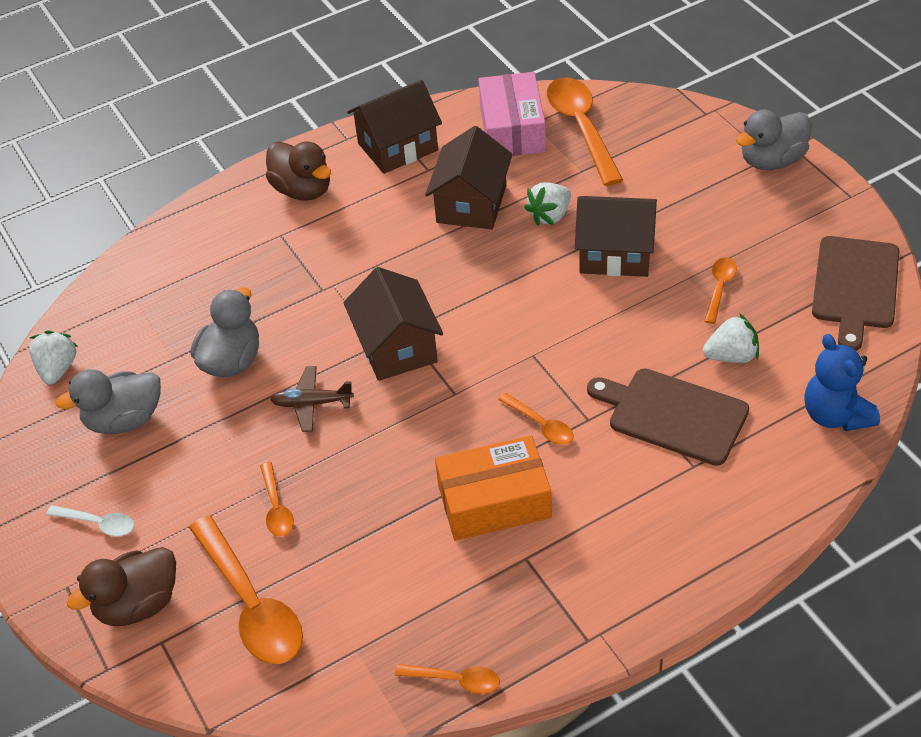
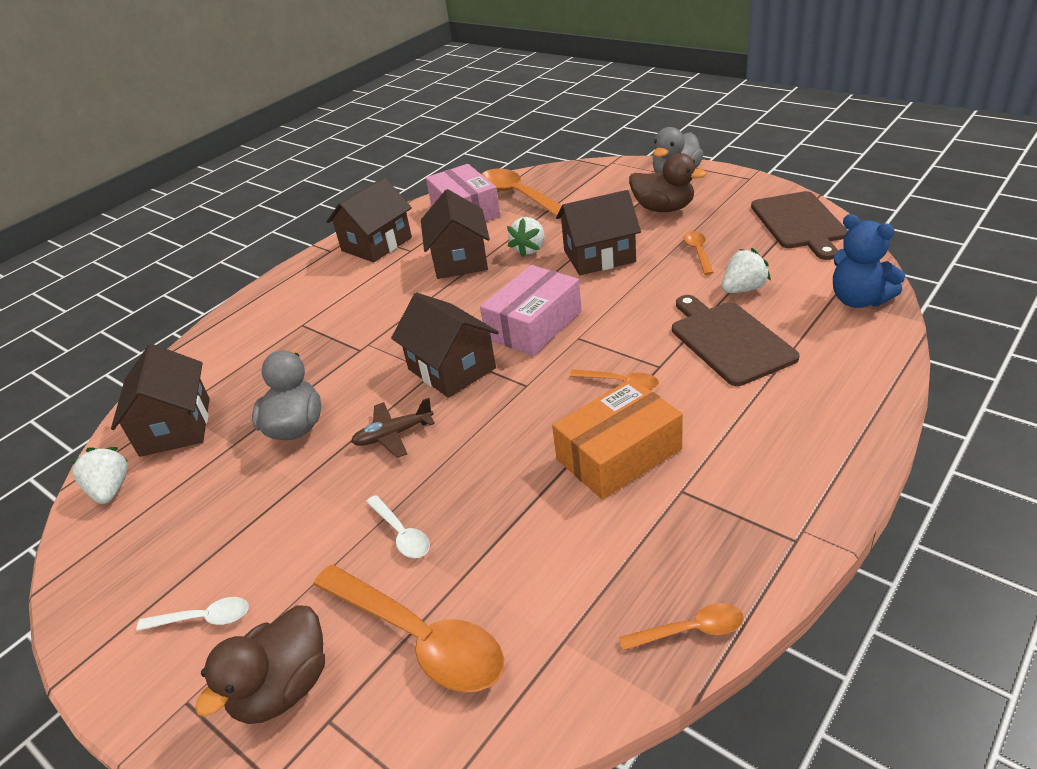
camera: 20 degrees left, 10 degrees down
grey duck [56,369,161,434] -> none
orange spoon [260,462,294,537] -> white spoon [366,495,430,558]
brown duck [266,141,331,201] -> brown duck moved to [629,153,707,212]
brown cutting board [587,369,749,466] -> brown cutting board turned 60 degrees clockwise [672,295,799,386]
none -> brown house [111,344,210,457]
none -> pink box [480,265,582,356]

